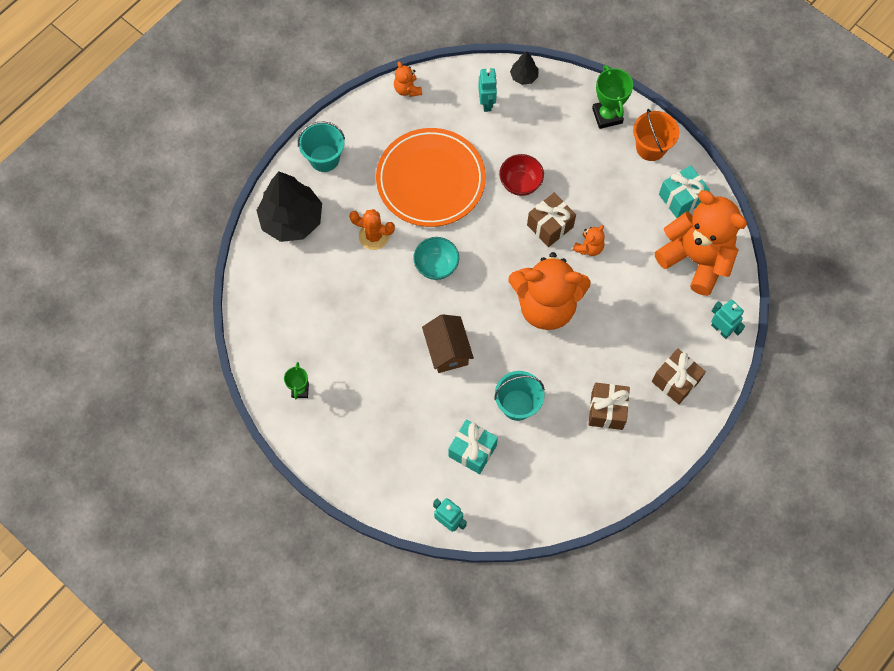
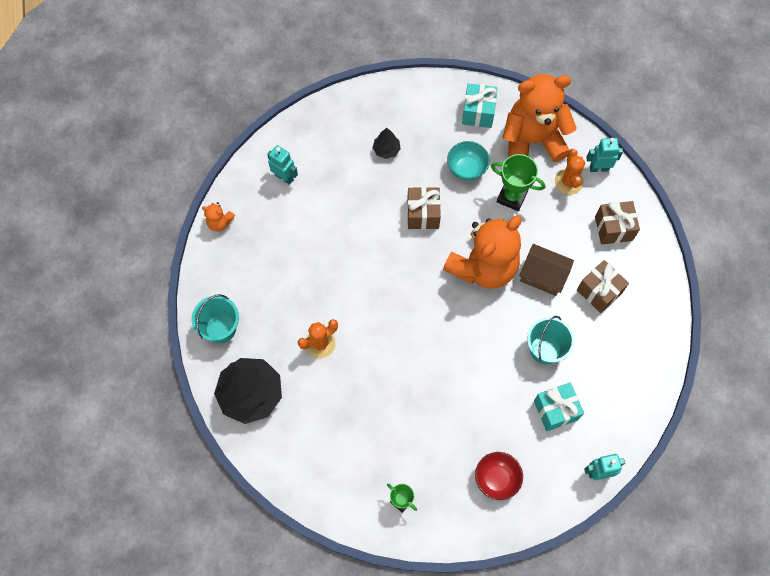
camera: 50 degrees left, 0 degrees up
orange plate [376,128,486,227] -> none
turquoise bowl [413,237,459,280] -> turquoise bowl moved to [447,141,490,181]
brown house [422,314,474,373] -> brown house moved to [519,244,574,296]
red bowl [499,154,544,196] -> red bowl moved to [475,452,523,500]
black tree [510,51,539,85] -> black tree moved to [373,128,401,159]
orange teddy bear [573,225,605,256] -> none
green trophy [592,65,633,129] -> green trophy moved to [491,154,545,211]
orange bucket [633,109,679,161] -> none
none -> orange cactus [555,149,585,195]

